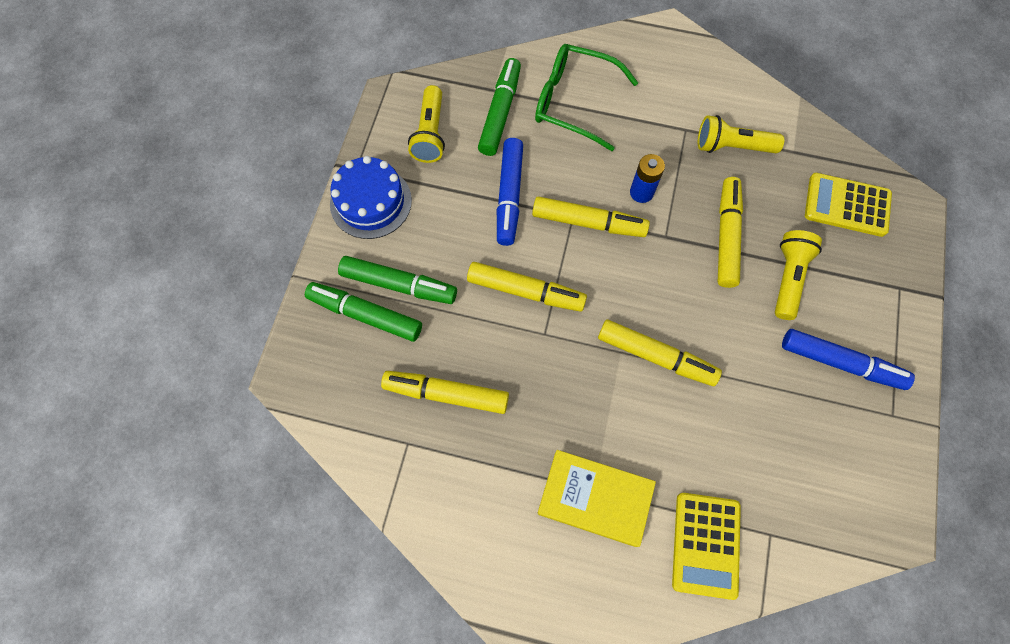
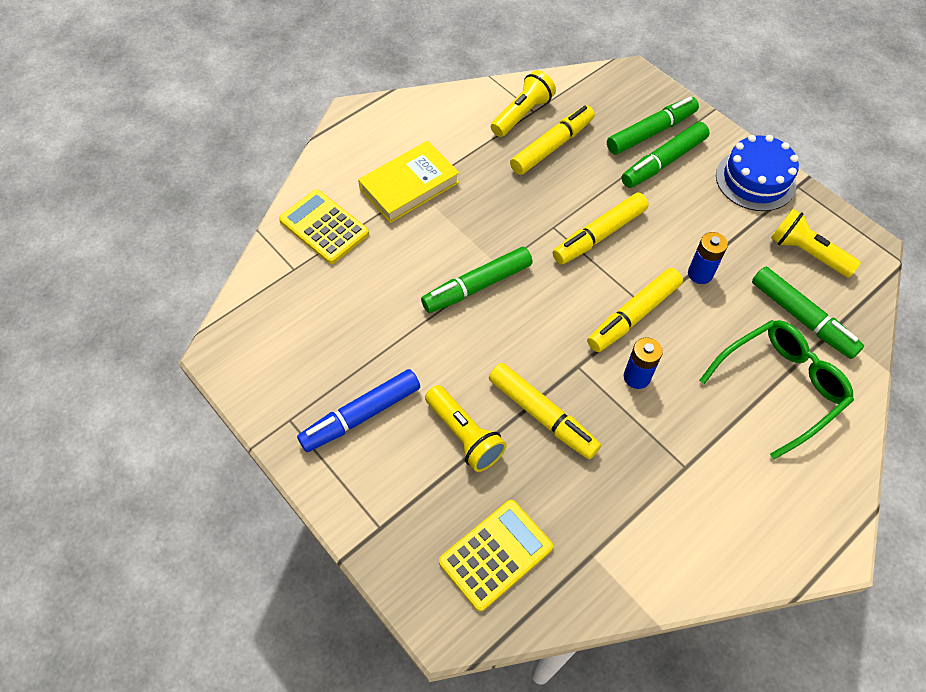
camera: 125 degrees right, 10 degrees down
blue marker [497,138,523,246] -> blue battery [688,232,728,284]
yellow marker [598,319,722,386] -> green marker [421,247,533,313]
yellow flashlight [698,115,784,153] -> yellow flashlight moved to [491,70,556,137]

